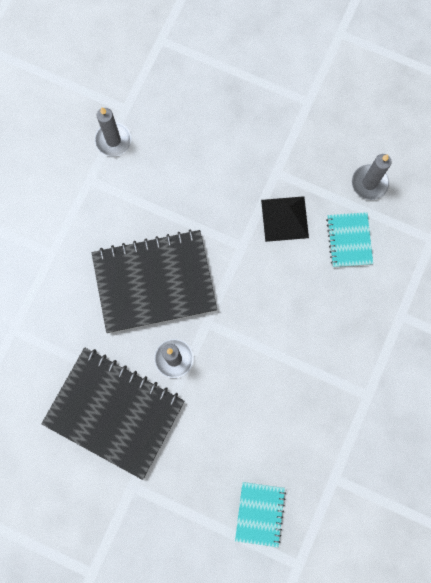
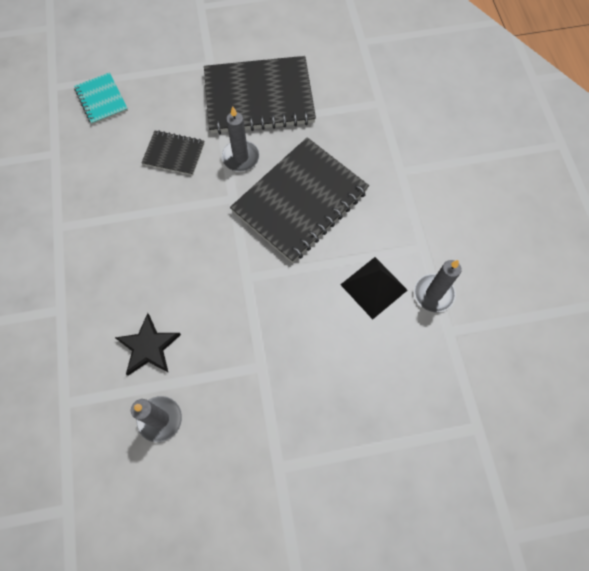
camera: 145 degrees right, 10 degrees down
black pyramid [261,196,309,242] -> black pyramid moved to [340,257,408,319]
turquoise notebook [326,212,373,267] -> black star [115,313,181,375]
none -> black notebook [142,130,205,176]

